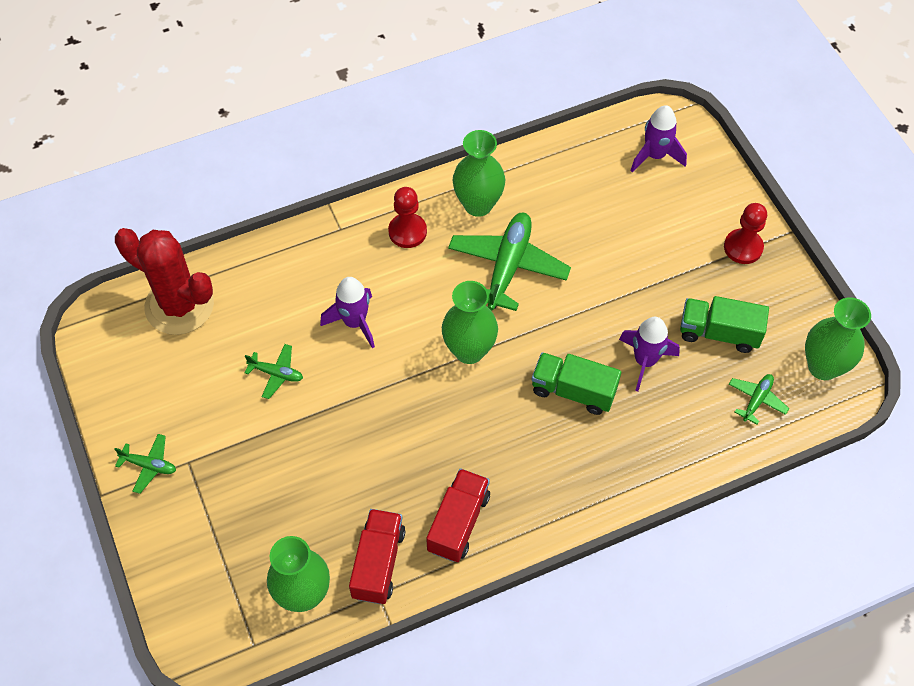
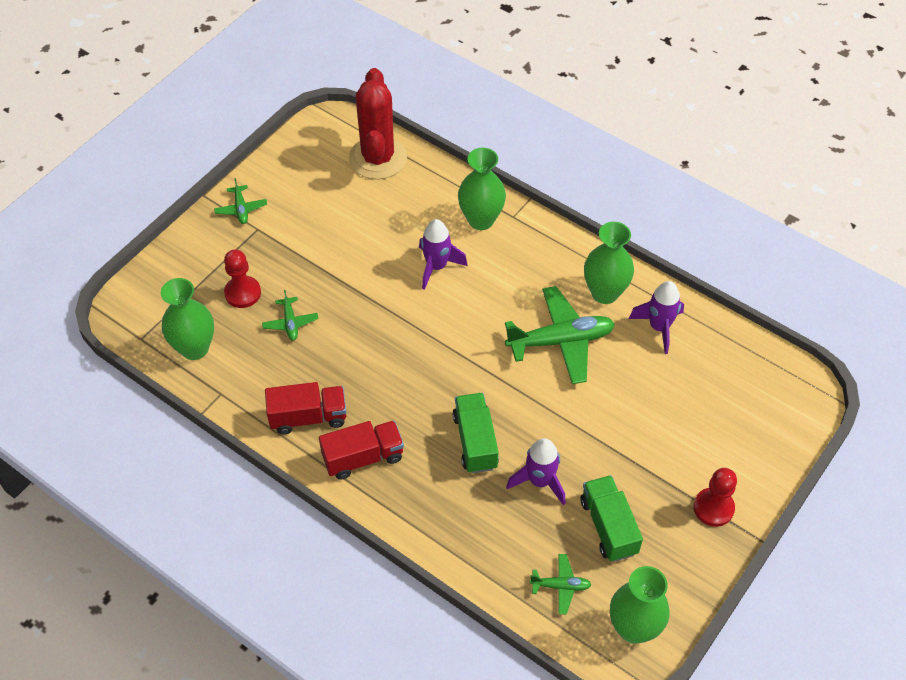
camera: 60 degrees right, 5 degrees down
green plane [245,344,303,399] -> green plane moved to [262,290,319,341]
red truck [349,509,405,604] -> red truck moved to [319,421,404,480]
red pawn [388,187,427,248] -> red pawn moved to [224,249,261,308]
green vase [442,281,498,364] -> green vase moved to [458,148,506,230]
purple rocket [631,105,687,173] -> purple rocket moved to [629,281,684,354]

